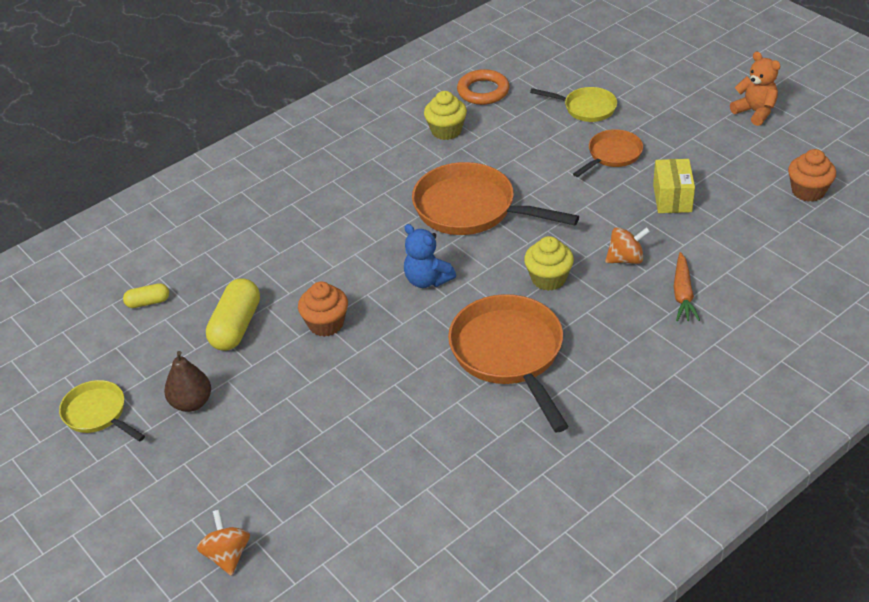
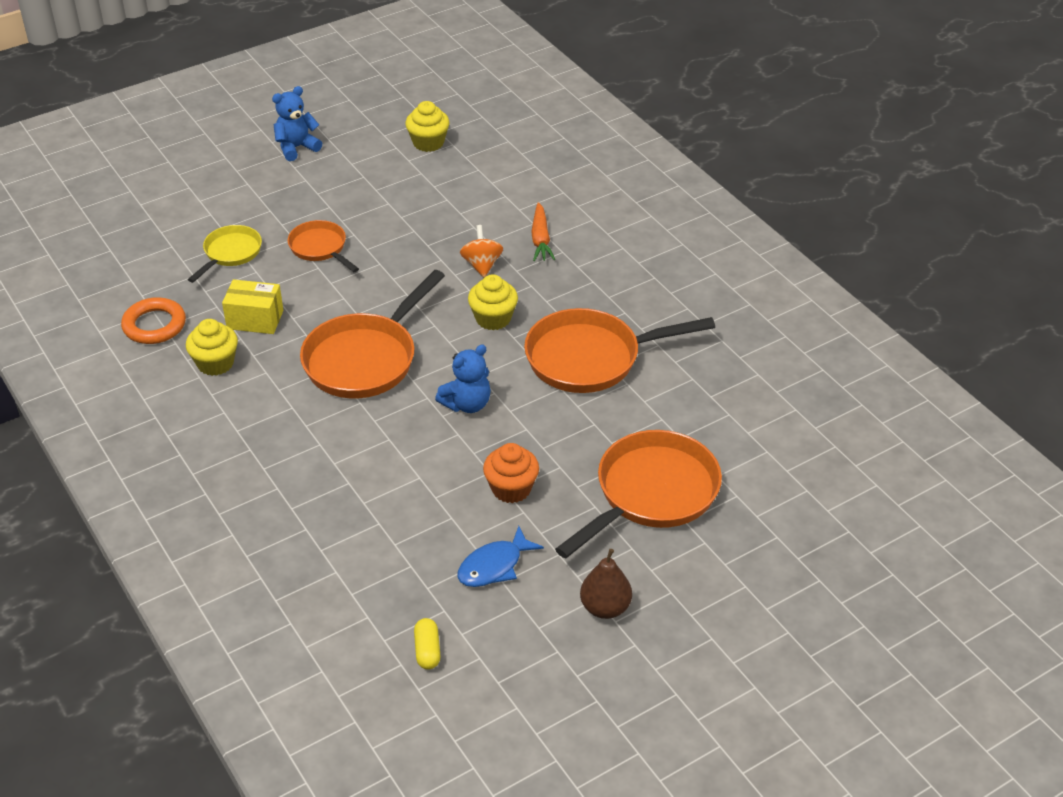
camera: 85 degrees left, 0 degrees up
yellow pan [59,380,145,442] -> none
orange spinning top [197,510,250,576] -> none
yellow capsule [206,278,260,350] -> blue fish [457,526,544,587]
yellow box [653,159,695,213] -> yellow box moved to [222,279,283,334]
orange carrot [674,252,700,321] -> orange carrot turned 75 degrees clockwise [531,202,555,261]
orange teddy bear [730,52,781,126] -> blue teddy bear [272,86,322,161]
orange cupcake [788,149,836,202] -> yellow cupcake [405,101,449,152]
none -> orange pan [555,430,722,558]

